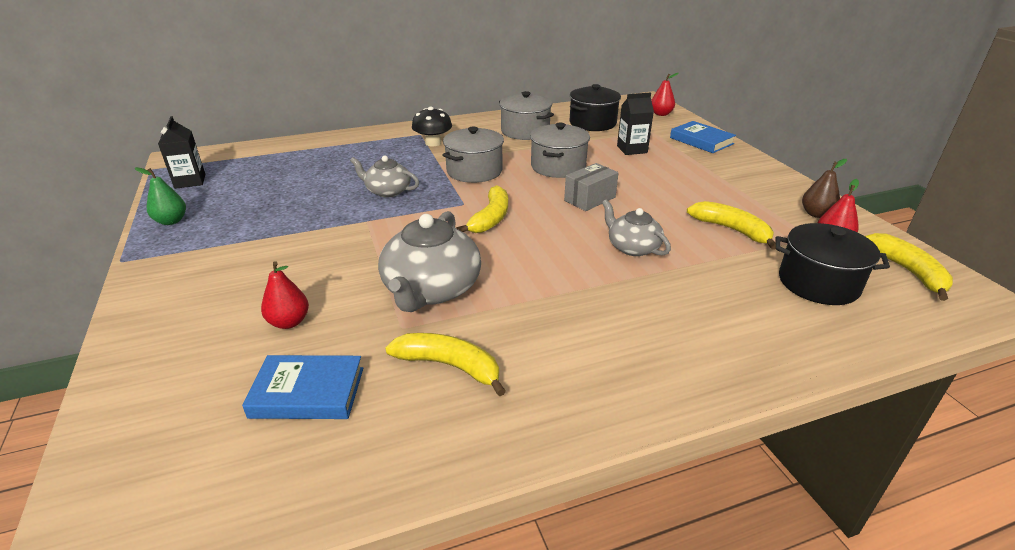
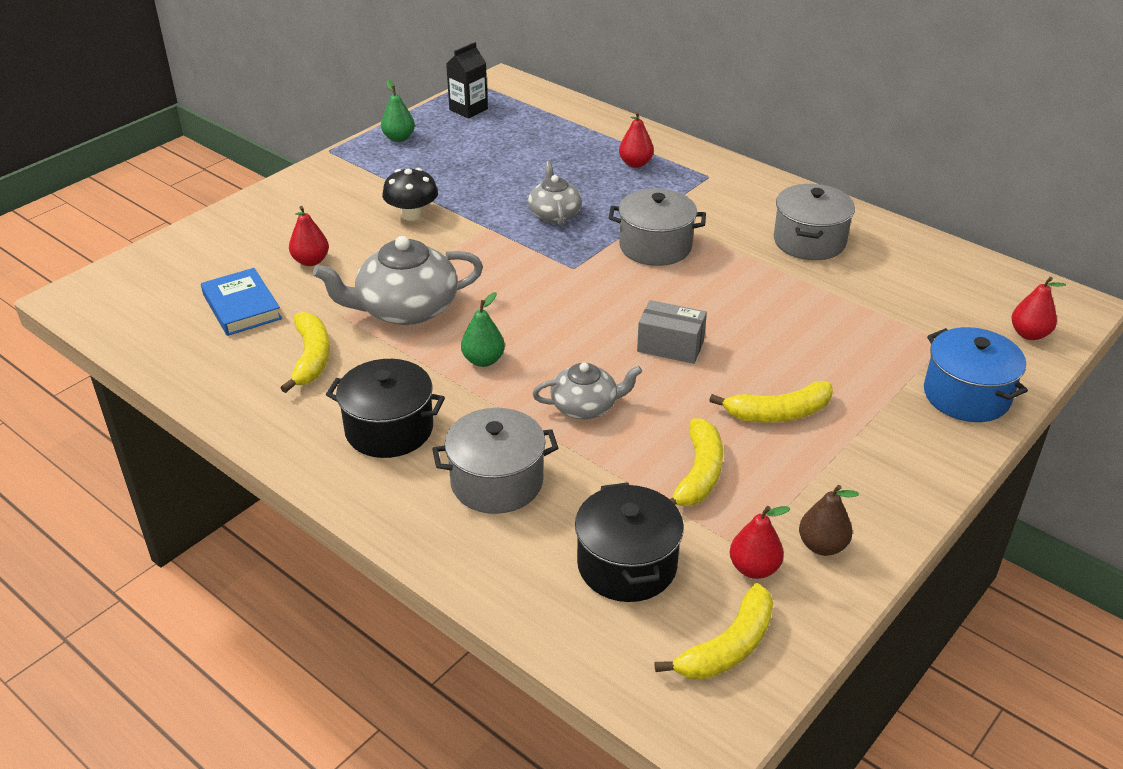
camera: 60 degrees right, 5 degrees up
black mushroom [412,107,452,146] -> black mushroom moved to [382,168,438,221]
yellow banana [456,185,508,233] -> yellow banana moved to [709,381,833,423]
grey pot [530,123,590,178] -> grey pot moved to [432,408,558,514]
black pot [570,84,621,131] -> black pot moved to [326,359,445,458]
grey teapot [602,200,671,256] -> grey teapot turned 60 degrees clockwise [532,363,642,419]
black carton [617,93,654,155] -> none
blue book [670,121,736,153] -> blue pot [924,327,1028,422]
none -> green pear [461,292,505,367]
none -> red pear [619,112,654,168]

